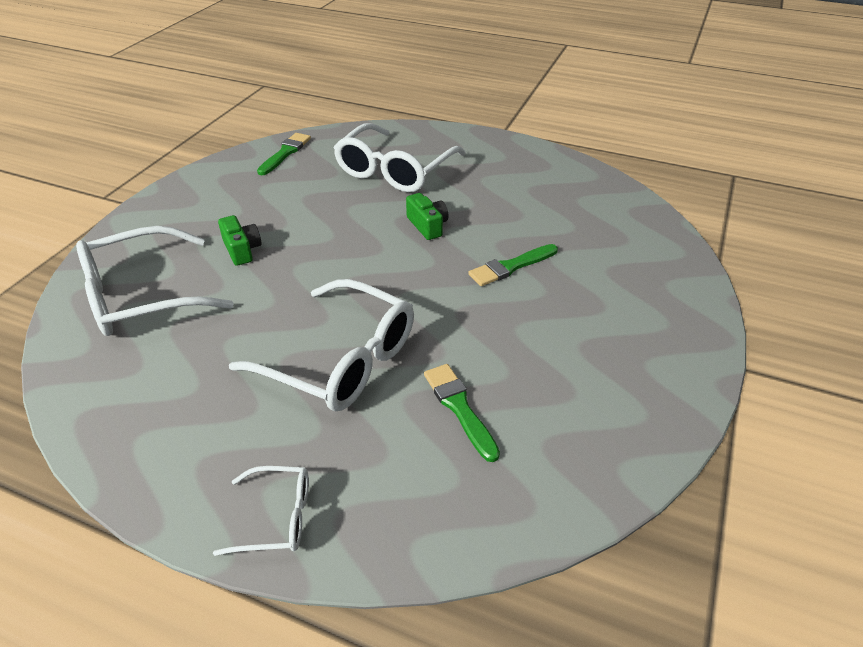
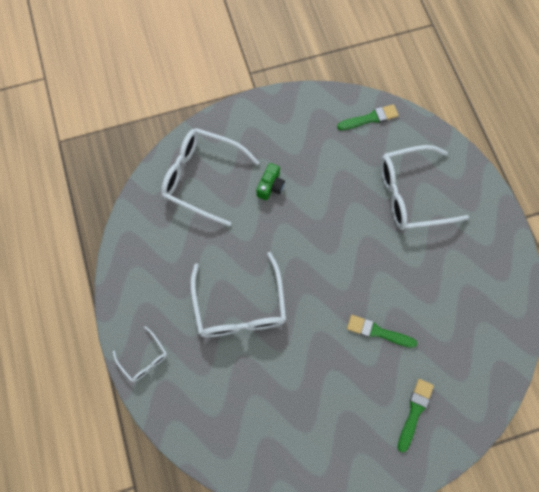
camera: 50 degrees right, 30 degrees up
green camera [406,193,448,240] -> none
green brush [424,364,500,462] -> green brush moved to [398,379,434,453]

